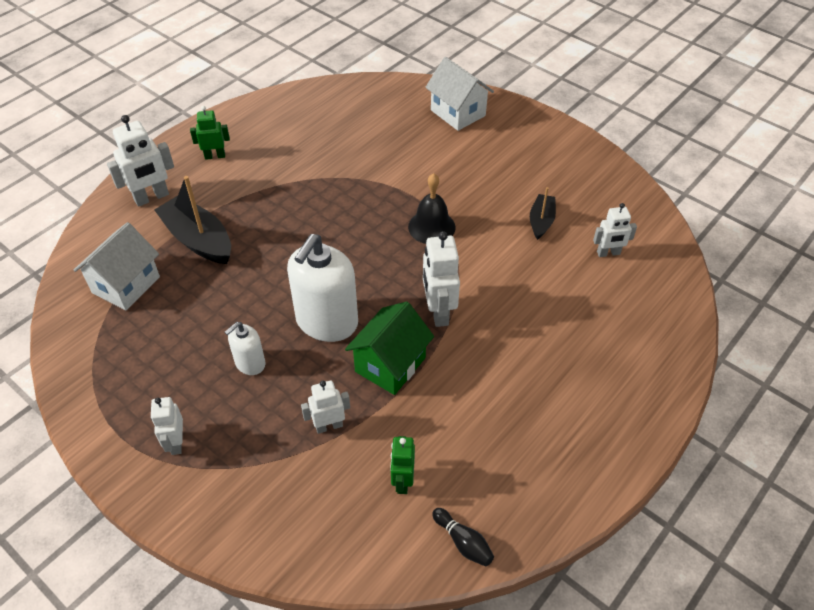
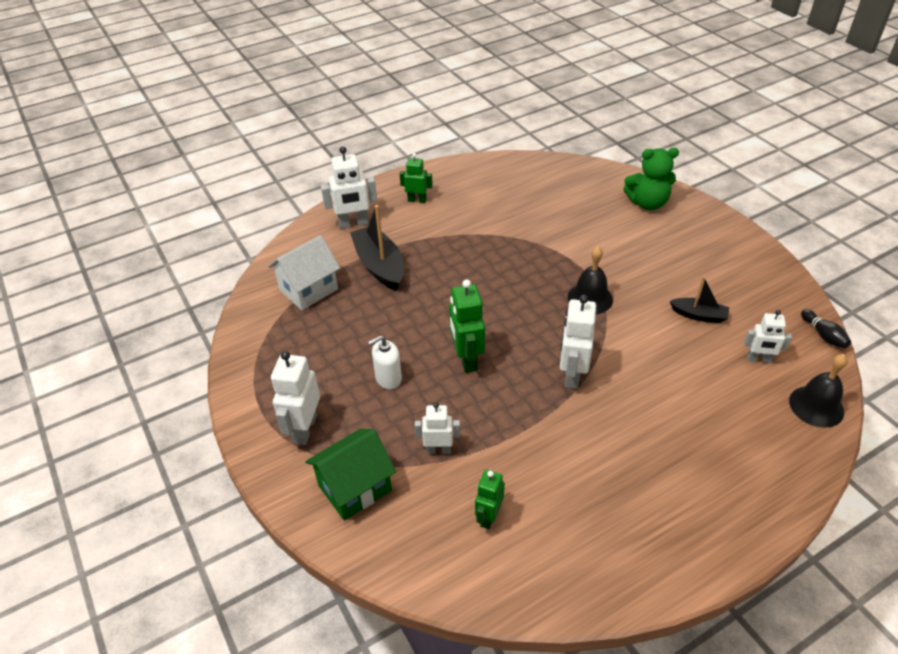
camera: 20 degrees right, 5 degrees down
white robot [151,397,183,455] -> white robot [271,351,320,445], size x1.57
white soap dispenser [287,234,358,342] -> green robot [449,280,485,373]
green house [345,301,434,395] -> green house moved to [306,429,396,520]
white house [425,57,494,131] -> green teddy bear [623,148,679,210]
black bowling pin [432,508,494,567] -> black bowling pin moved to [801,309,851,349]
black boat [530,187,556,240] -> black boat turned 75 degrees clockwise [670,276,729,323]
none -> black bell [789,354,848,428]

